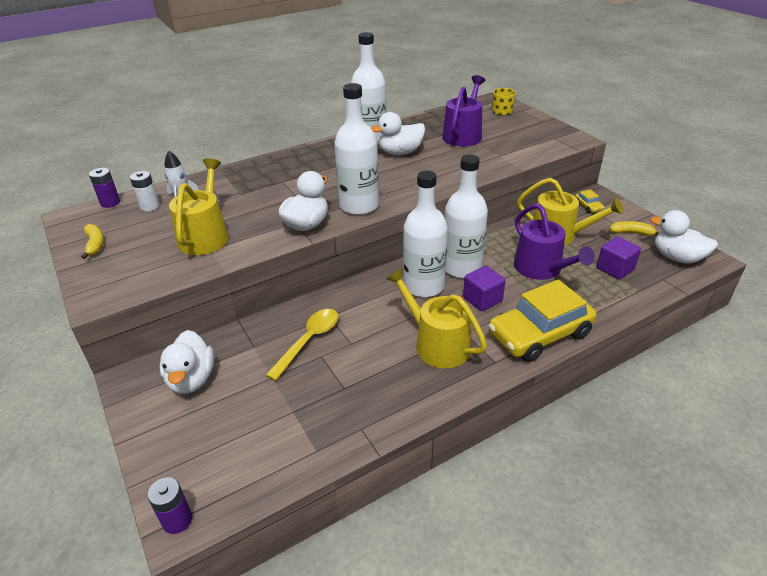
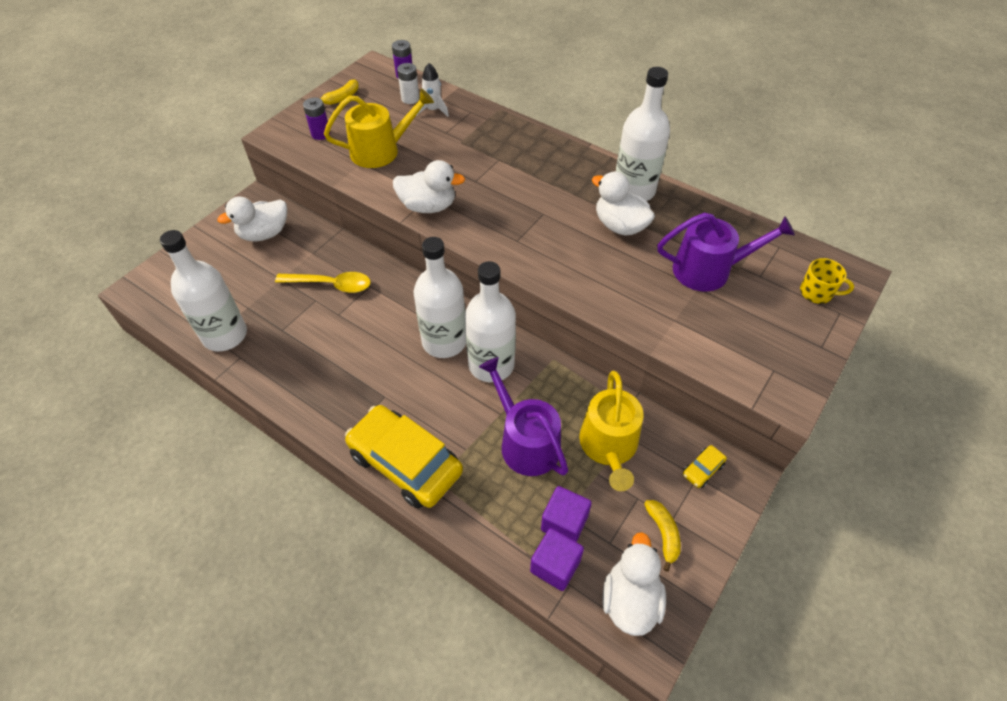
camera: 65 degrees right, 15 degrees up
purple battery [148,477,192,534] -> purple battery moved to [303,97,331,140]
white bottle [334,83,379,215] -> white bottle moved to [160,230,247,352]
yellow watering can [386,268,487,368] -> none
purple cube [463,266,506,311] -> purple cube moved to [530,528,584,591]
purple watering can [514,204,595,280] -> purple watering can turned 105 degrees clockwise [479,357,568,476]

